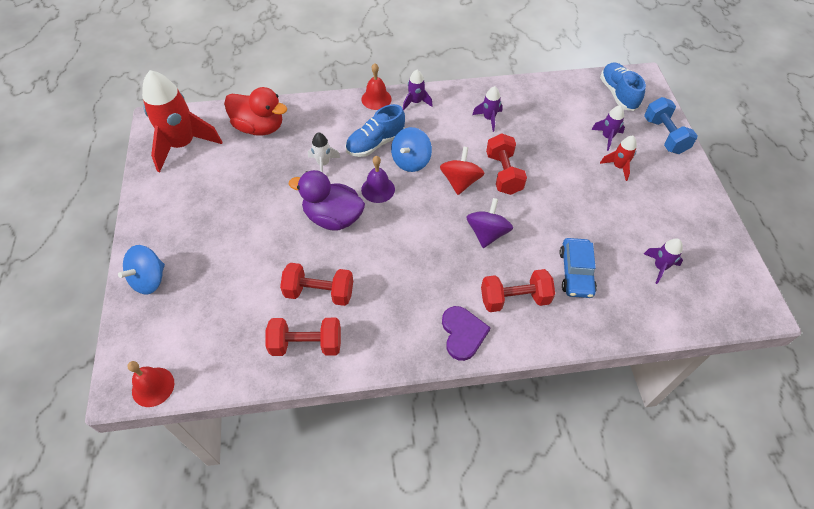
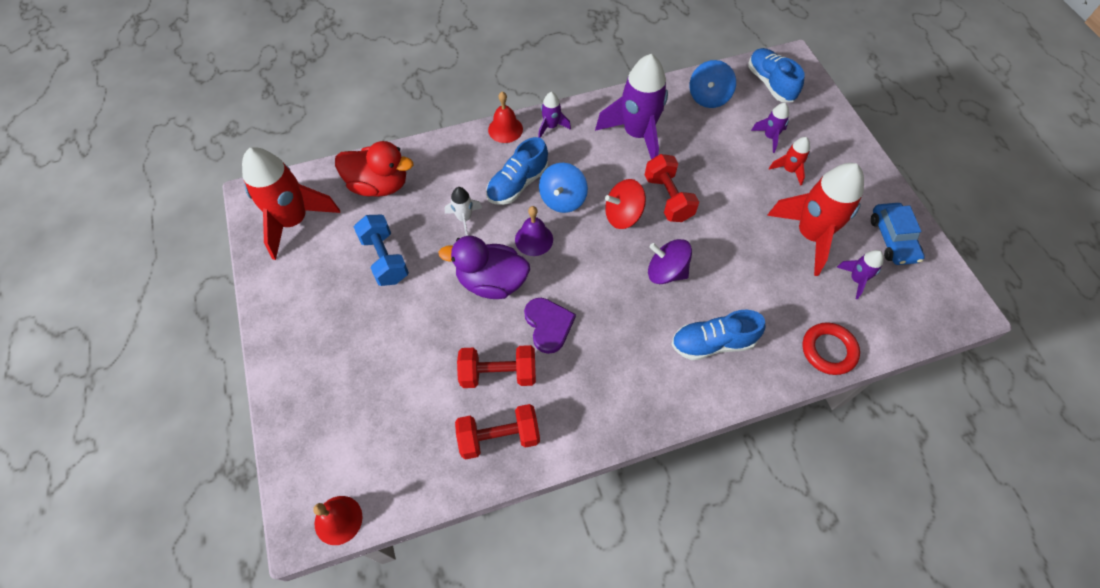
camera: 10 degrees left, 5 degrees up
blue spinning top [118,245,165,295] -> blue spinning top moved to [689,60,736,108]
red spinning top [440,147,485,195] -> red spinning top turned 105 degrees counterclockwise [605,179,646,229]
purple heart [442,306,491,361] -> purple heart moved to [524,298,576,354]
purple spinning top [466,198,513,248] -> purple spinning top turned 75 degrees counterclockwise [648,239,692,284]
purple rocket [472,86,503,132] -> purple rocket [595,54,668,159], size x2.14
red dumbbell [481,269,555,312] -> blue shoe [671,310,766,360]
blue car [559,238,597,298] -> blue car moved to [871,203,925,265]
blue dumbbell [644,97,698,154] -> blue dumbbell moved to [354,215,409,286]
none -> red rocket [767,163,864,276]
none -> red ring [802,322,860,375]

